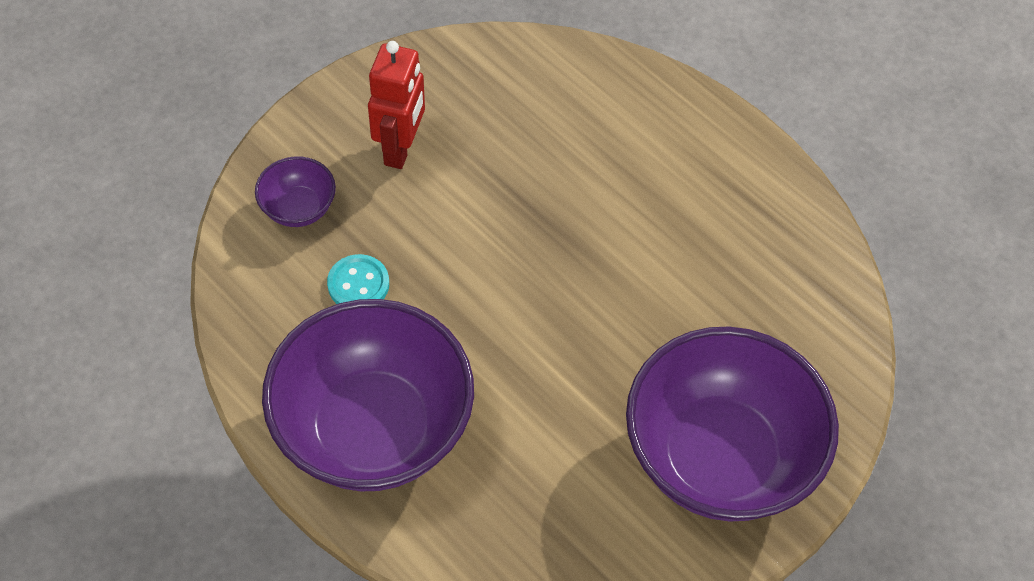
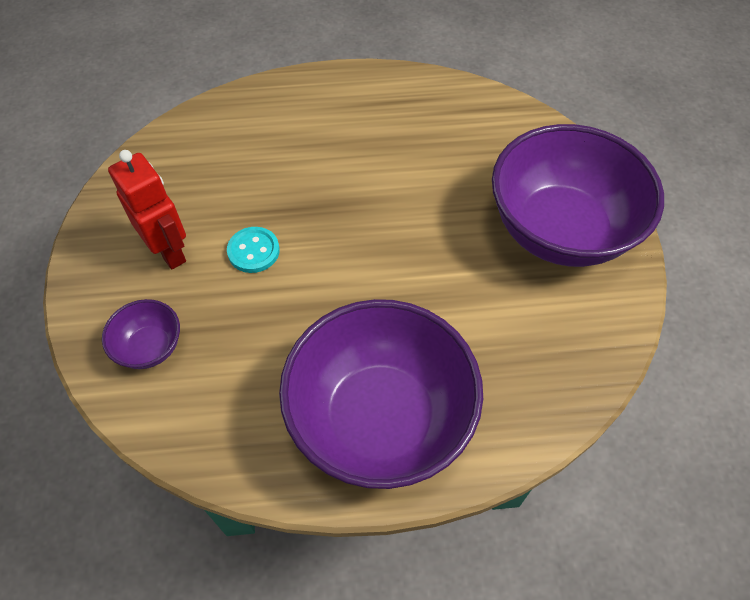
camera: 50 degrees left, 0 degrees up
turquoise button [327,254,389,304] -> turquoise button moved to [227,227,280,273]

